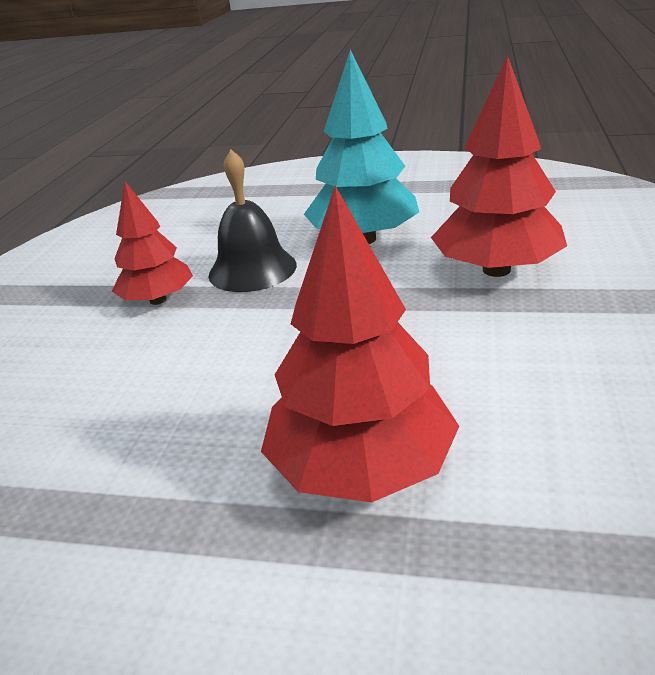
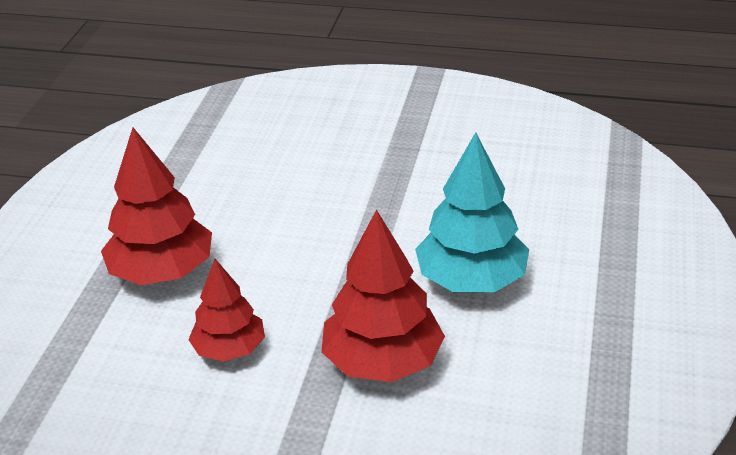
camera: 90 degrees right, 5 degrees up
red tree [112,181,193,305] -> red tree moved to [188,259,265,362]
black bell [209,150,297,292] -> none

